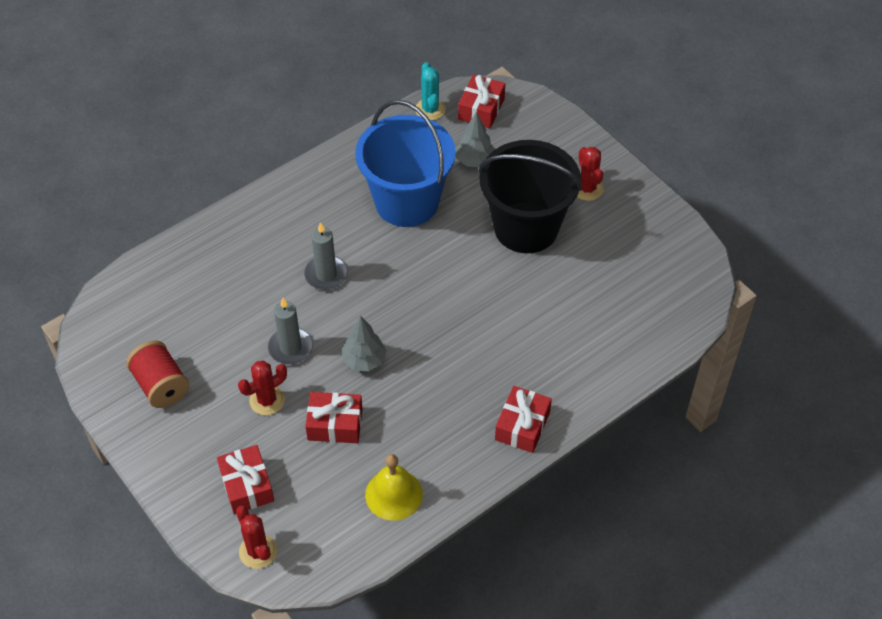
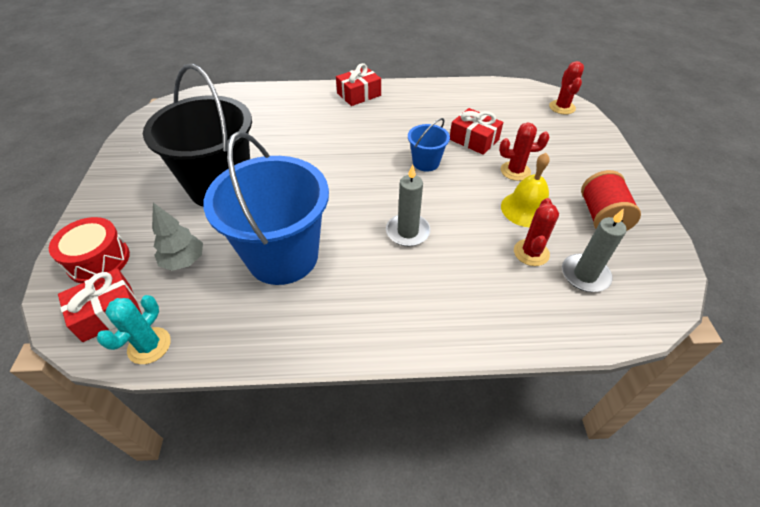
camera: 145 degrees left, 5 degrees down
red gift [217,445,274,514] -> none
grey candle [268,298,313,365] -> grey candle moved to [562,208,627,292]
grey tree [342,316,386,371] -> blue bucket [408,118,450,172]
yellow bell [365,454,423,521] -> yellow bell moved to [501,153,550,227]
red cactus [577,147,604,201] -> red cactus moved to [514,198,559,266]
none -> red drum [49,217,130,284]

